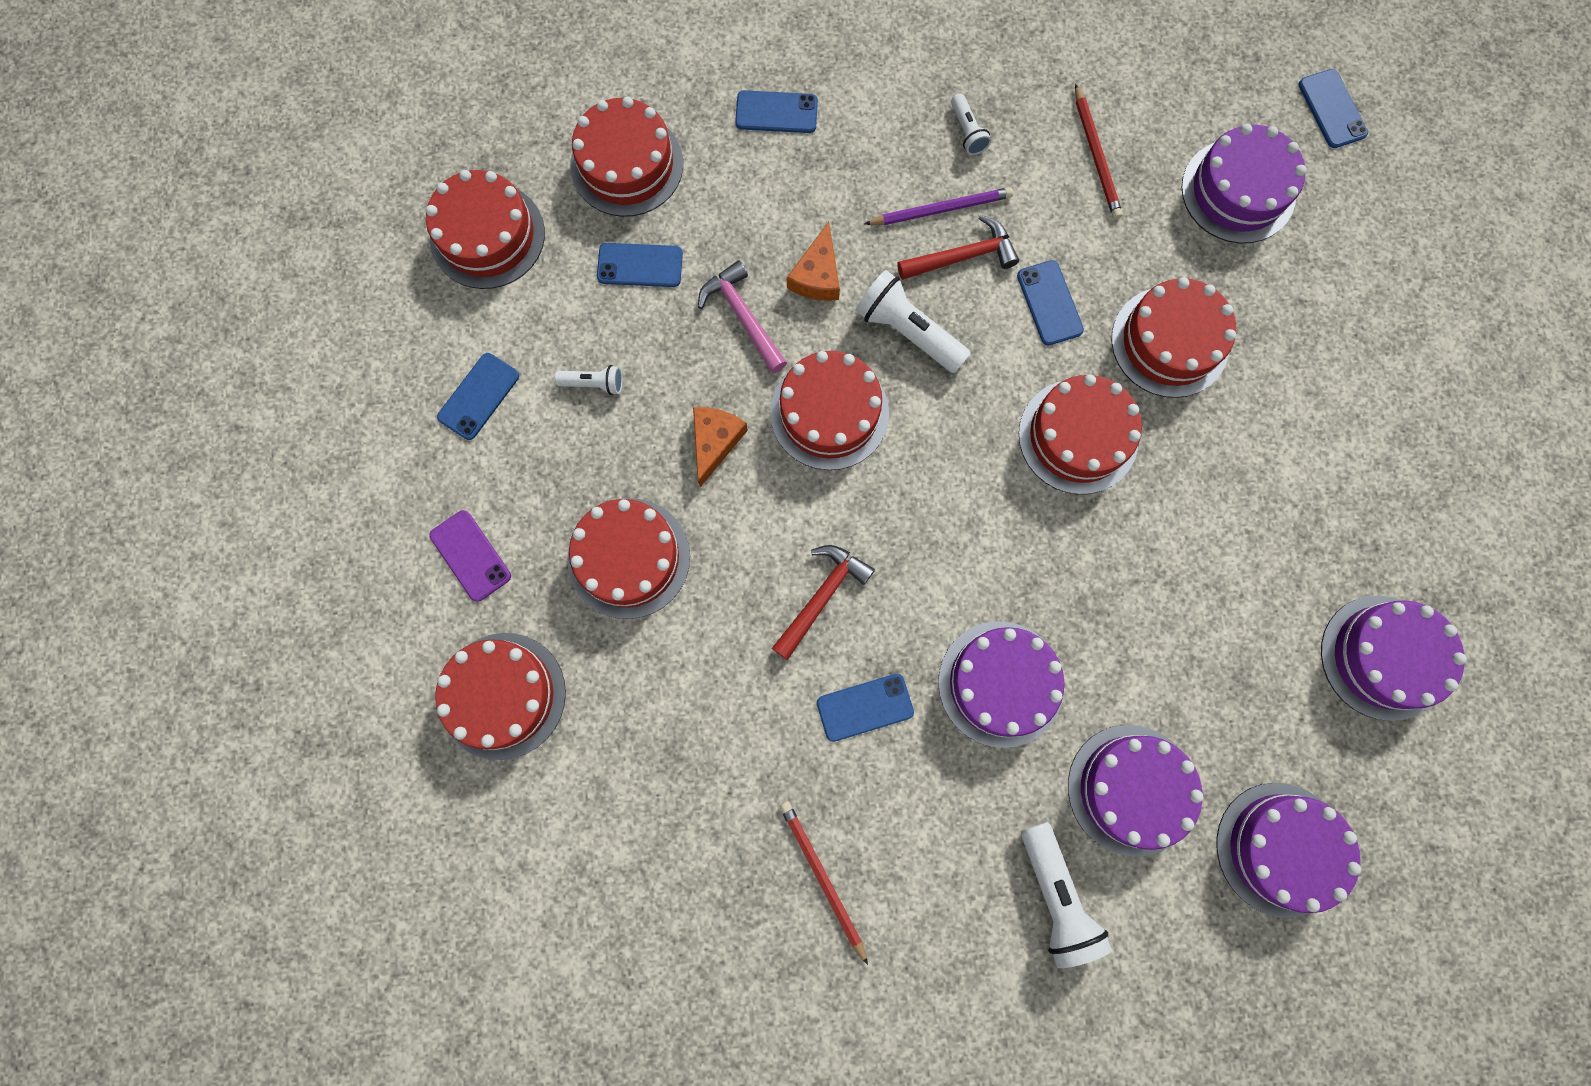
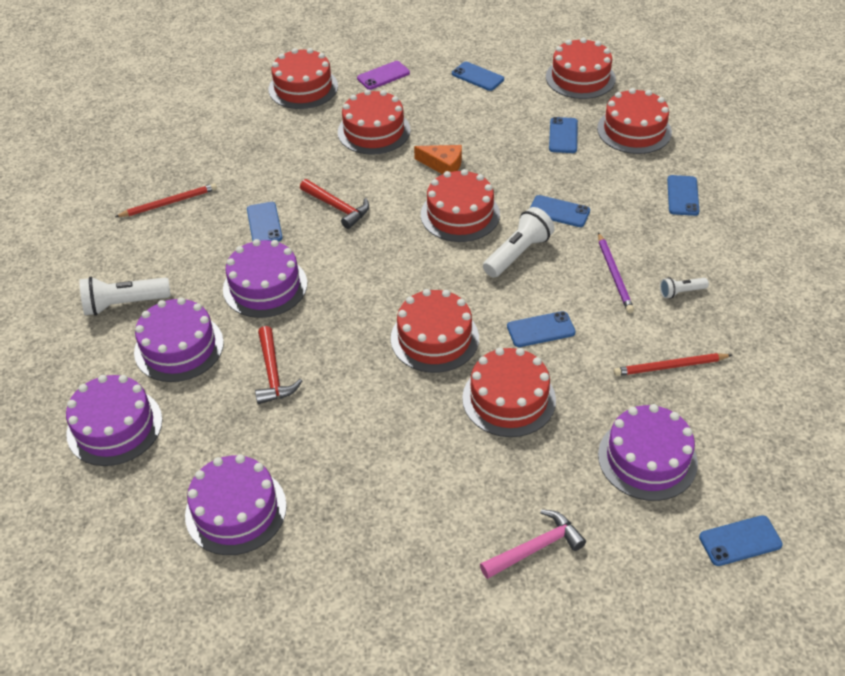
camera: 95 degrees right, 30 degrees down
white flashlight [555,365,623,395] -> none
pink hammer [698,260,787,373] -> pink hammer moved to [480,509,586,579]
orange cheese [787,222,840,301] -> blue phone [530,195,590,227]
red hammer [898,215,1019,280] -> red hammer moved to [255,326,302,404]

